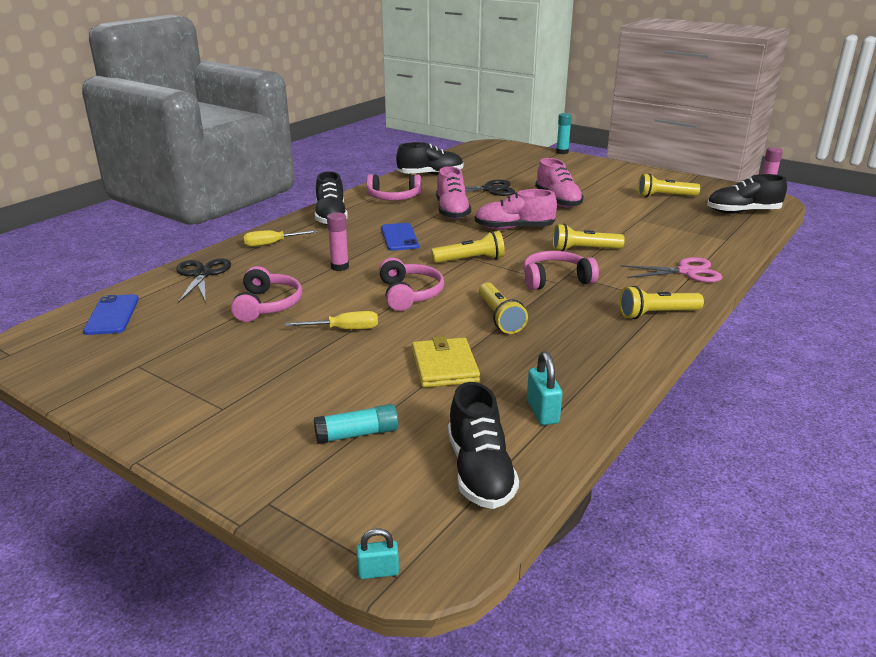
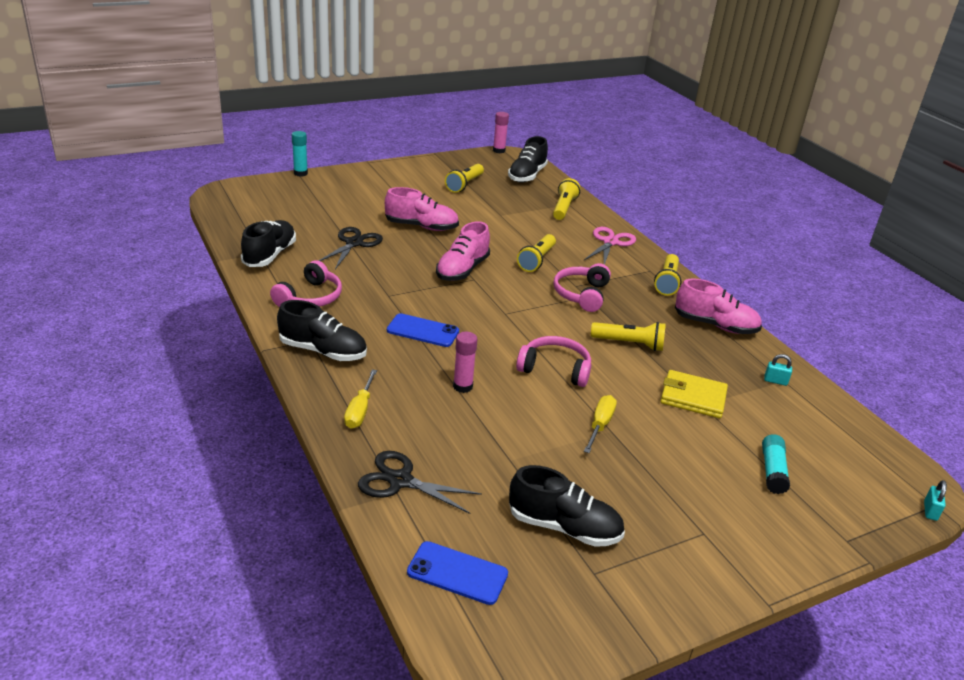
camera: 65 degrees left, 5 degrees up
pink headphones [231,266,302,322] -> none
yellow flashlight [431,231,505,263] -> yellow flashlight moved to [553,178,580,220]
pink shoe [436,166,471,219] -> pink shoe moved to [675,278,762,334]
black shoe [448,382,519,509] -> black shoe moved to [509,465,625,547]
turquoise padlock [527,352,563,425] -> turquoise padlock [764,354,792,386], size x0.64

